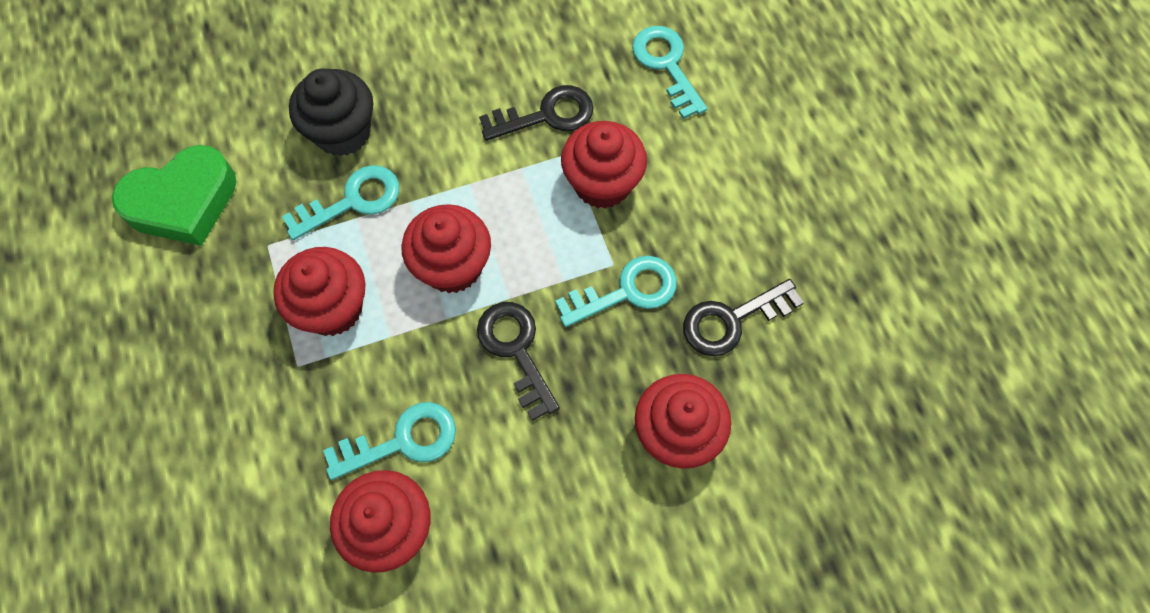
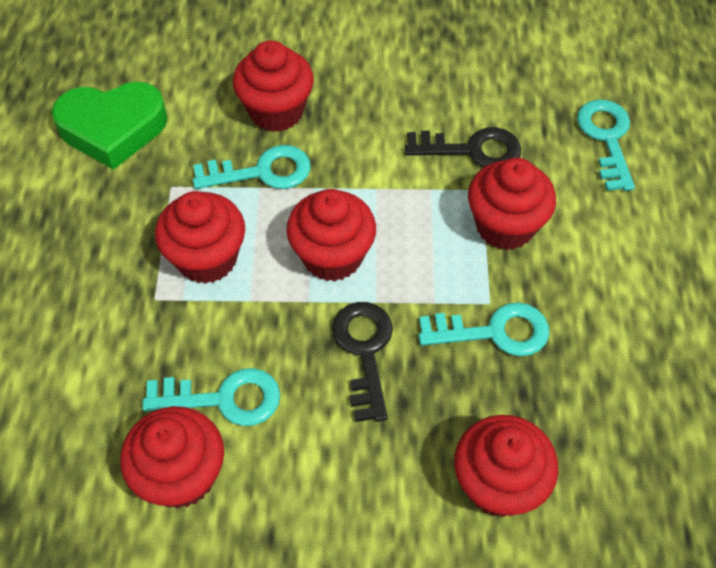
camera: 20 degrees right, 10 degrees down
black cupcake [289,69,373,156] -> red cupcake [233,41,314,132]
black key [683,279,804,356] -> none

